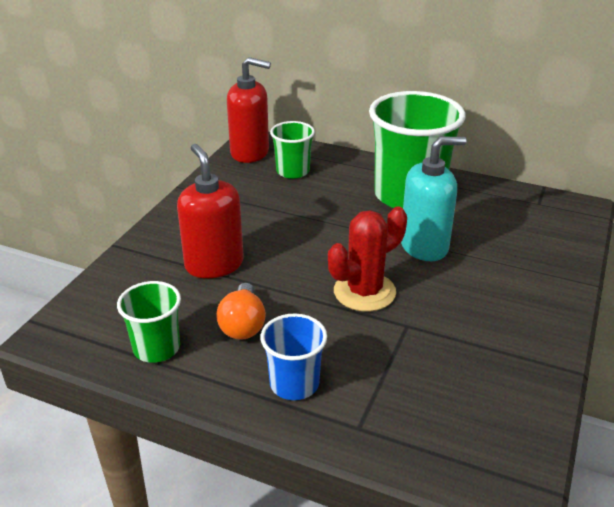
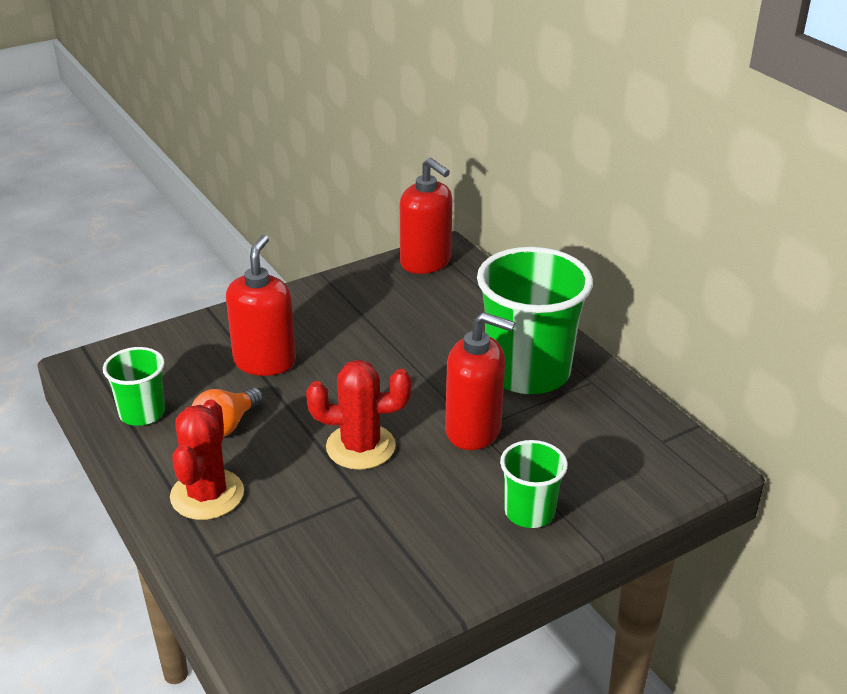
camera: 35 degrees right, 0 degrees up
blue cup [260,314,327,400] -> red cactus [170,400,244,520]
green cup [270,121,315,179] -> green cup moved to [500,440,568,528]
turquoise soap dispenser [401,137,467,261] -> red soap dispenser [445,312,515,450]

